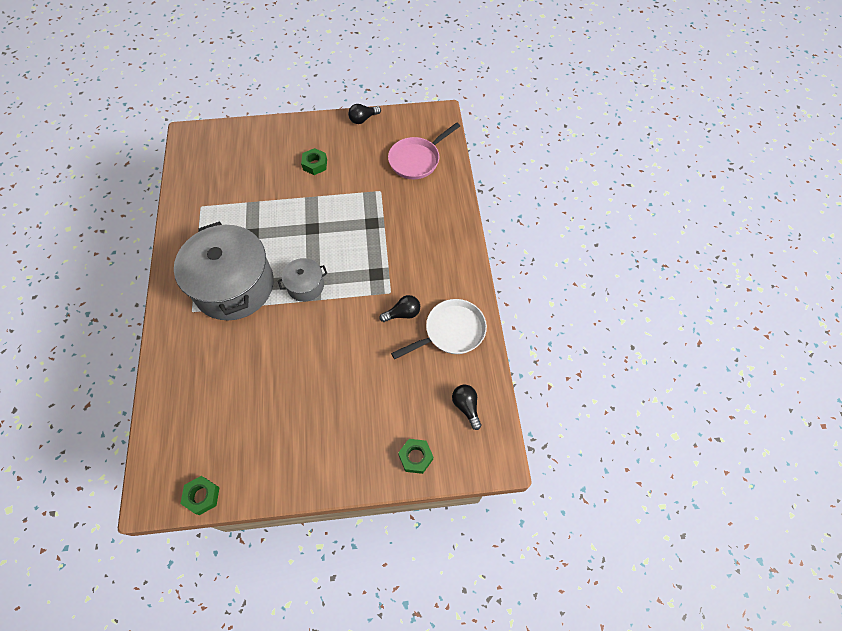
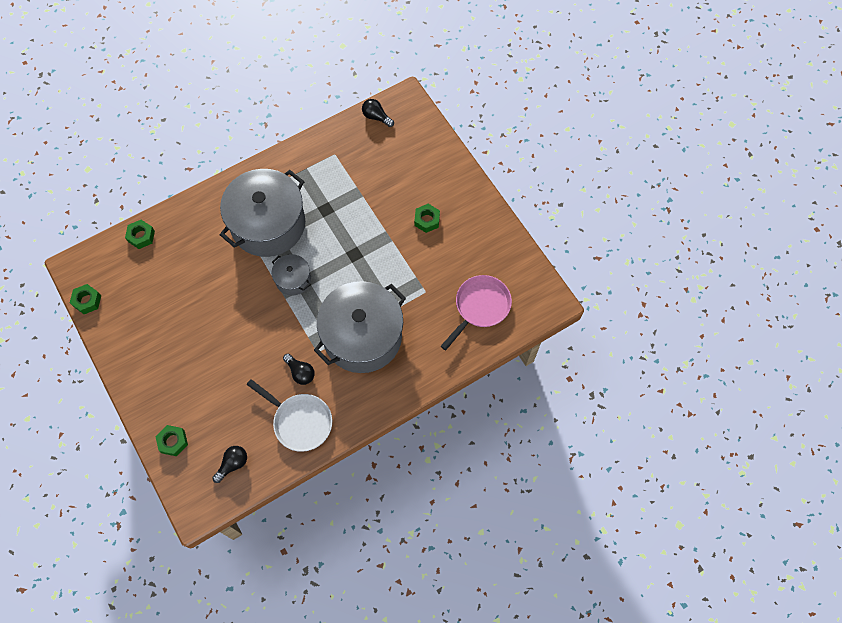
camera: 65 degrees right, 5 degrees up
black light bulb [348,104,381,124] -> black light bulb moved to [362,99,394,127]
pink pan [388,122,460,179] -> pink pan turned 105 degrees clockwise [441,275,512,350]
none -> green nut [125,220,155,249]
none -> grey pot [314,281,406,373]

